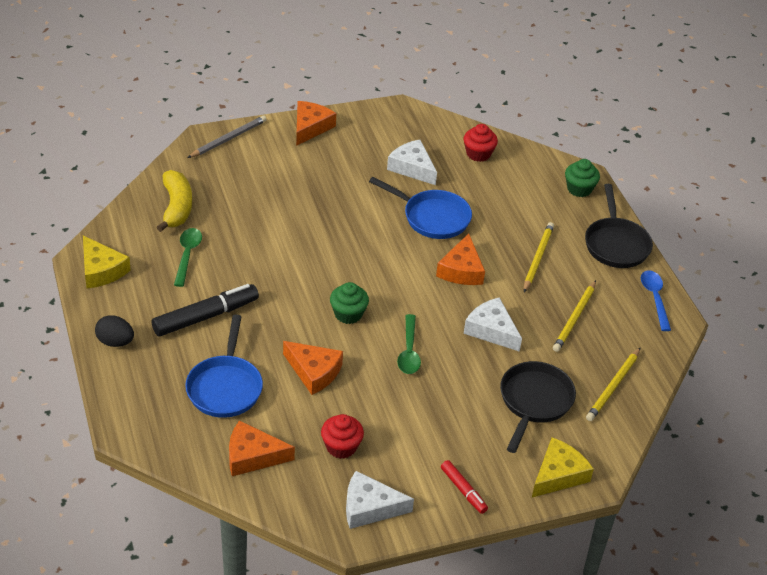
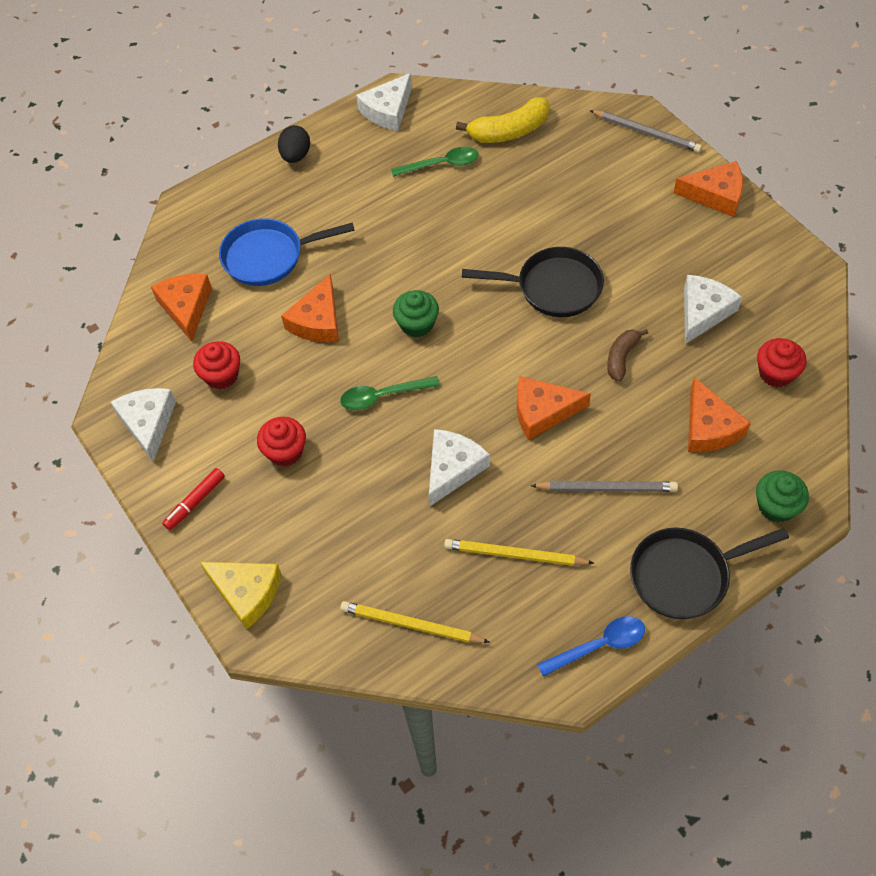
camera: 80 degrees right, 15 degrees up
yellow cheese [83,236,131,288] -> white cheese [356,73,412,131]
black marker [152,284,259,337] -> none
blue pan [369,177,472,239] -> brown banana [607,329,648,381]
black pan [500,361,576,453] -> black pan moved to [462,247,604,317]
yellow pencil [524,222,554,292] -> grey pencil [531,481,678,492]
none -> red cupcake [257,417,306,467]
none -> orange cheese [688,377,751,452]

